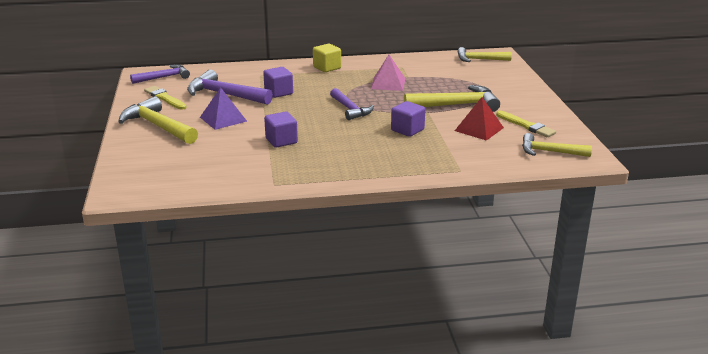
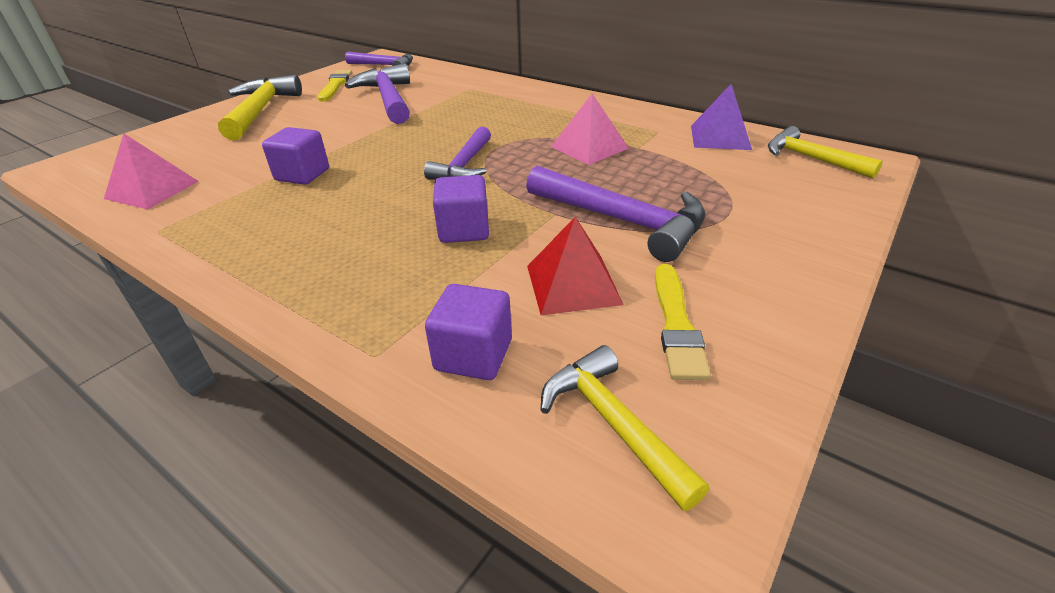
camera: 45 degrees right, 10 degrees up
purple pyramid [200,87,247,130] -> purple pyramid moved to [691,84,752,150]
purple cube [263,67,293,98] -> purple cube moved to [425,284,512,380]
yellow cube [313,44,341,72] -> none
yellow hammer [404,85,500,112] -> purple hammer [526,166,705,262]
none -> pink pyramid [104,133,198,209]

